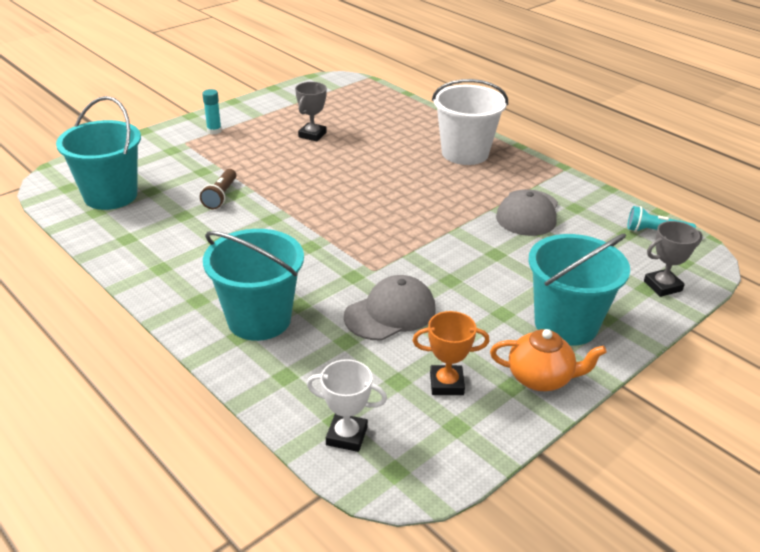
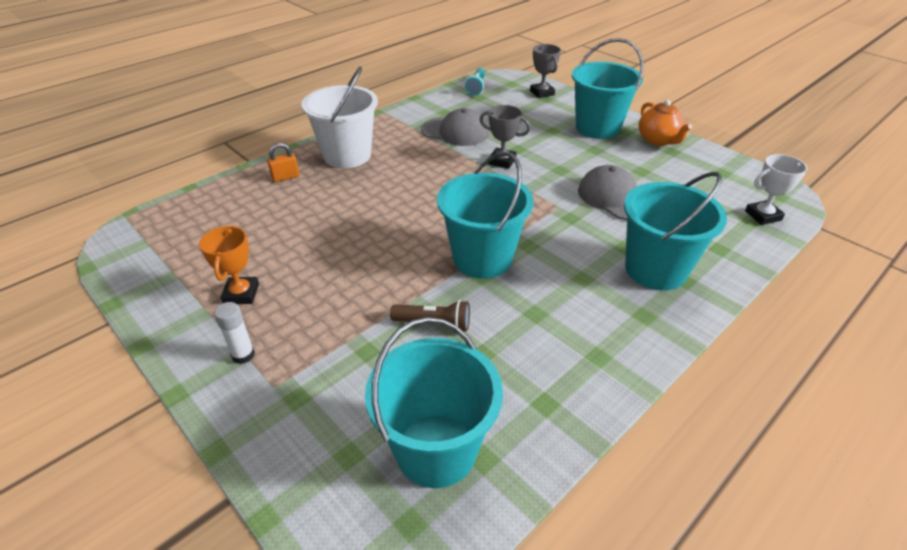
camera: 90 degrees left, 5 degrees up
turquoise glue stick [202,89,222,134] -> white glue stick [214,302,255,364]
grey trophy [295,82,327,141] -> grey trophy moved to [480,105,530,169]
white trophy [307,359,387,452] -> white trophy turned 60 degrees clockwise [745,154,808,225]
orange trophy [413,311,490,395] -> orange trophy moved to [199,225,259,304]
orange teapot [490,329,607,391] -> orange teapot turned 150 degrees clockwise [639,100,692,146]
none -> orange padlock [267,143,299,182]
none -> turquoise bucket [437,151,534,279]

